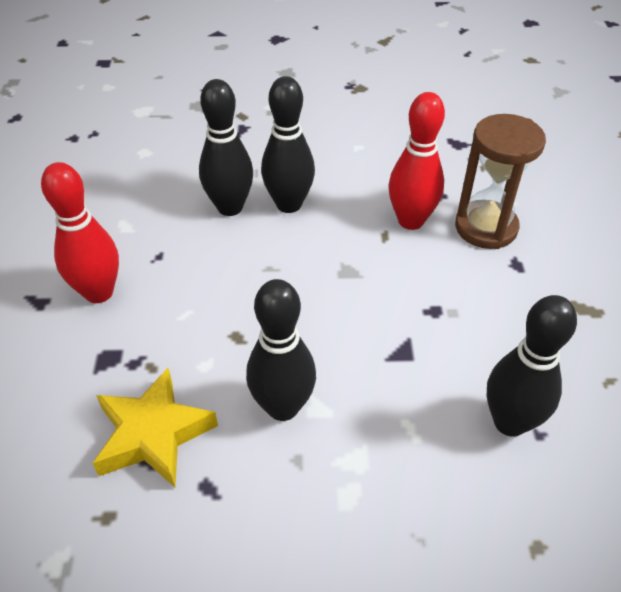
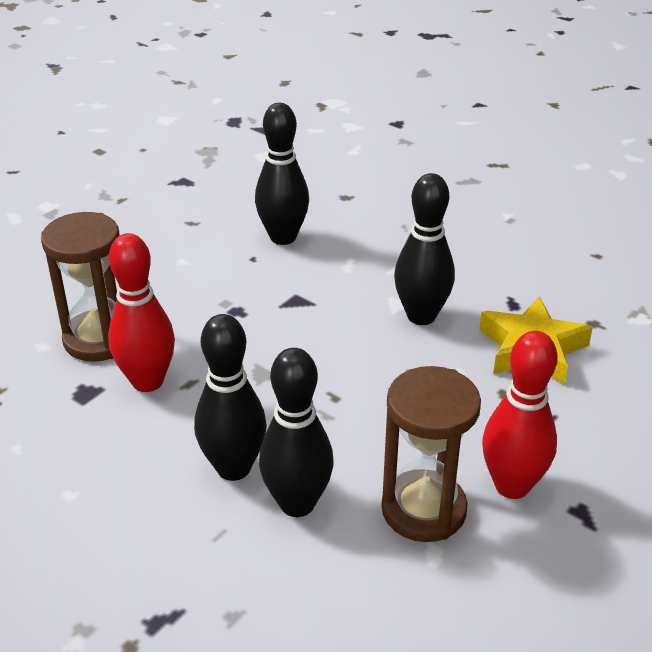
camera: 140 degrees left, 10 degrees down
none -> brown hourglass [381,366,481,542]

